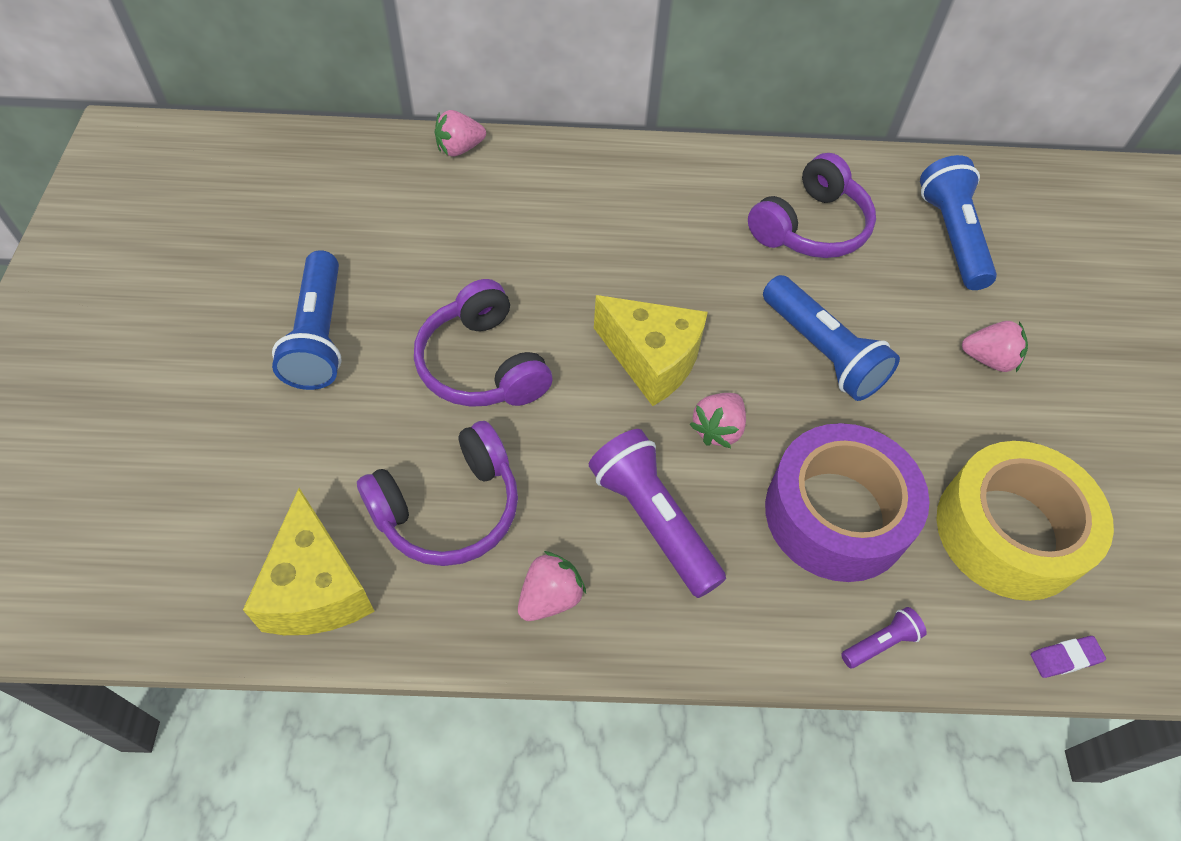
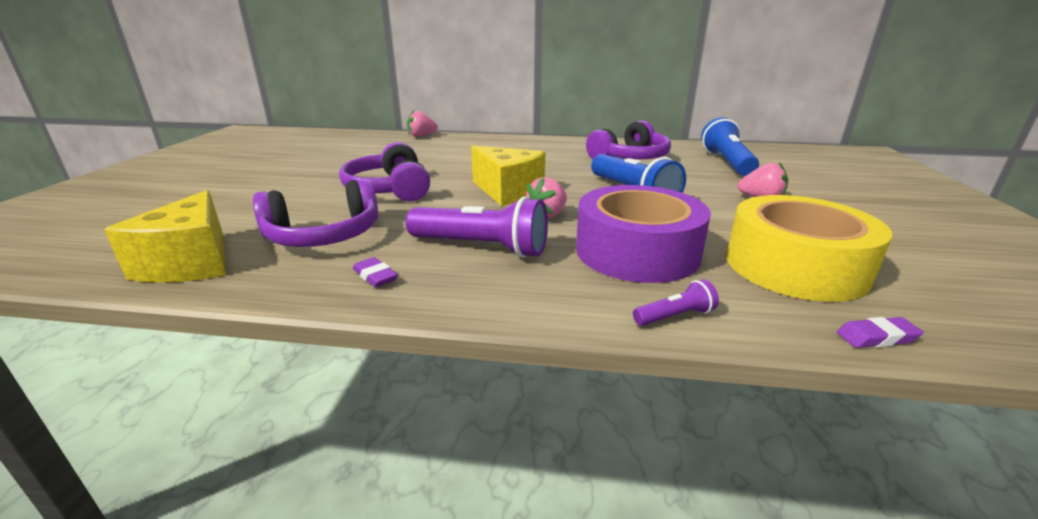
camera: 10 degrees right, 30 degrees down
blue flashlight [272,250,342,390] -> none
pink strawberry [518,551,586,621] -> purple eraser [353,257,398,287]
purple flashlight [589,429,726,598] -> purple flashlight turned 135 degrees clockwise [406,196,548,258]

